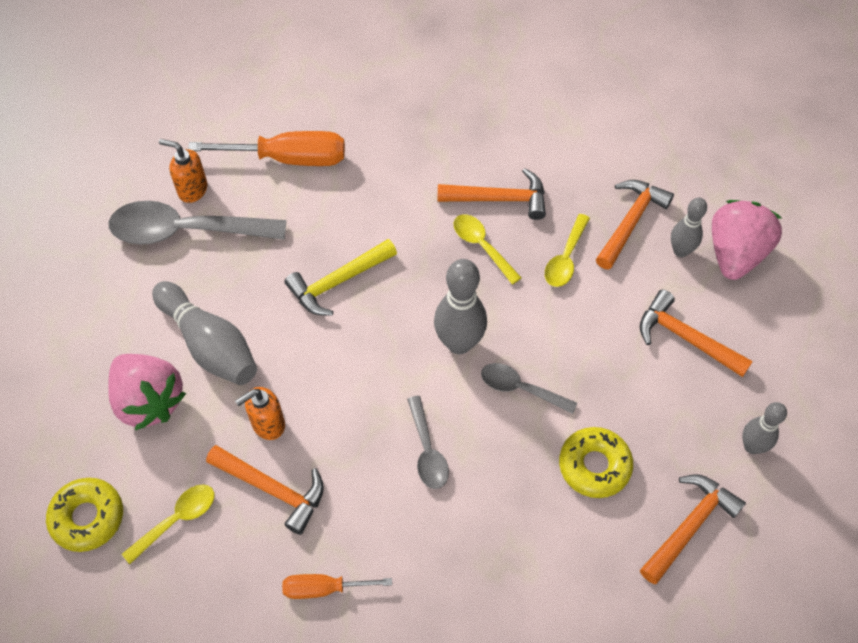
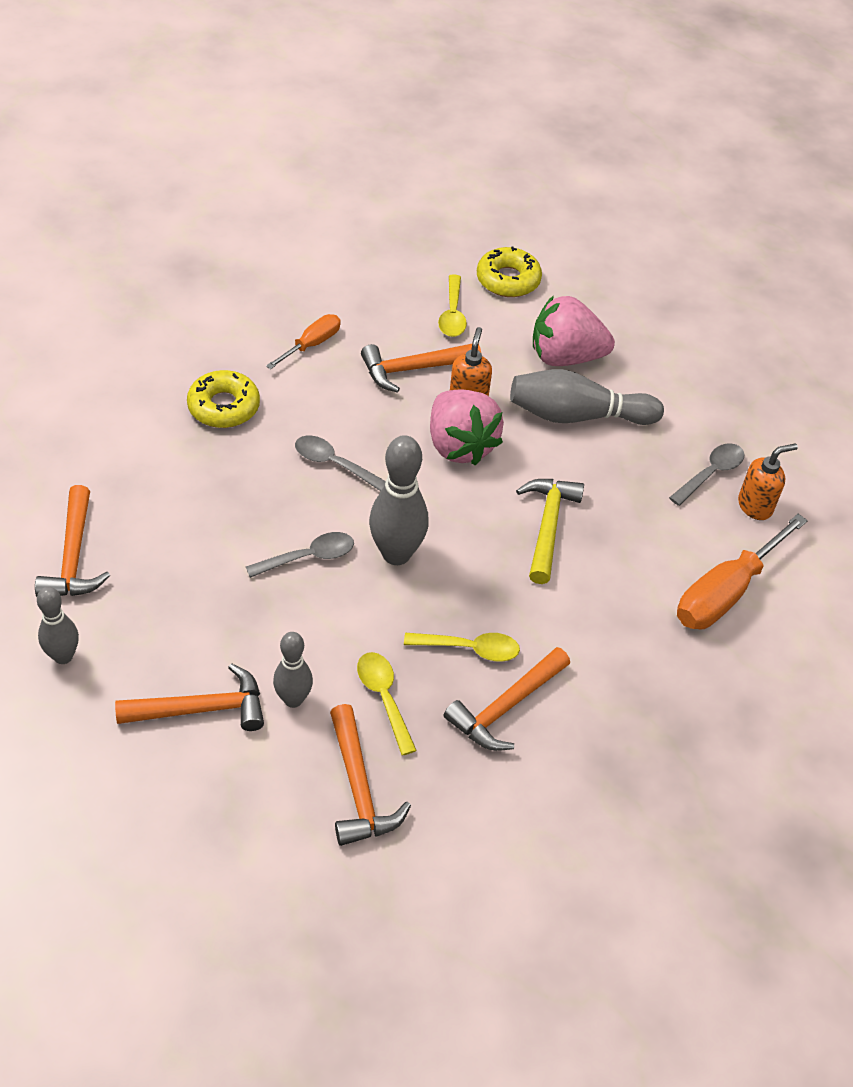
camera: 130 degrees right, 10 degrees down
grey spoon [108,201,286,244] -> grey spoon [669,443,744,506], size x0.53
yellow donut [559,427,633,498] -> yellow donut moved to [187,370,260,428]
grey bowling pin [671,197,707,257] -> grey bowling pin moved to [273,632,313,708]
pink strawberry [712,200,782,280] -> pink strawberry moved to [430,389,504,465]

